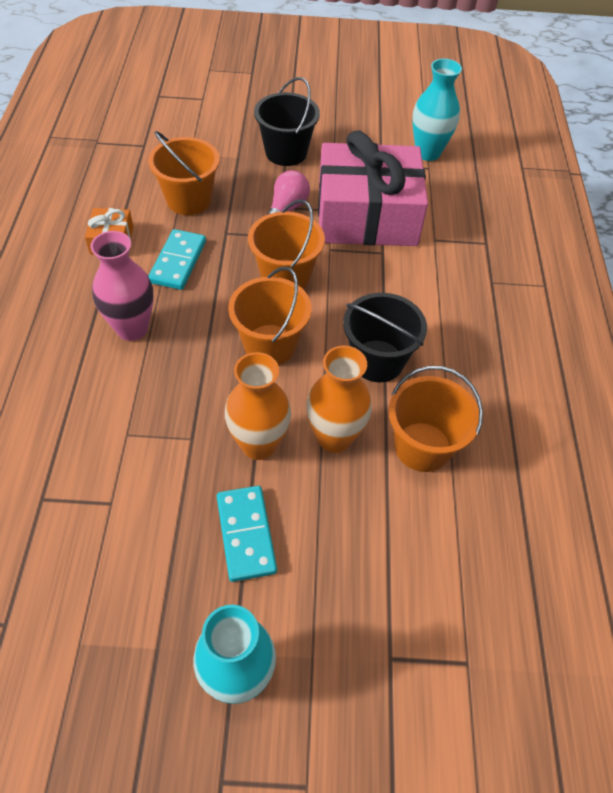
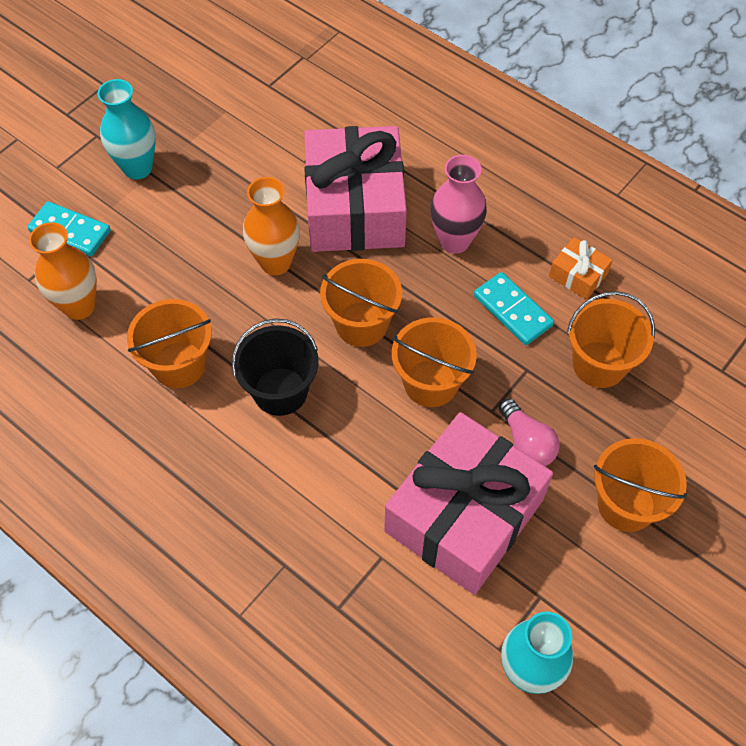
camera: 130 degrees right, 5 degrees up
turquoise domino [217,486,277,582] -> turquoise domino moved to [28,201,111,256]
black bucket [254,77,320,166] -> orange bucket [594,438,687,532]
orange vase [306,346,372,453] -> orange vase moved to [29,222,97,320]
none -> pink gift [304,126,407,252]

